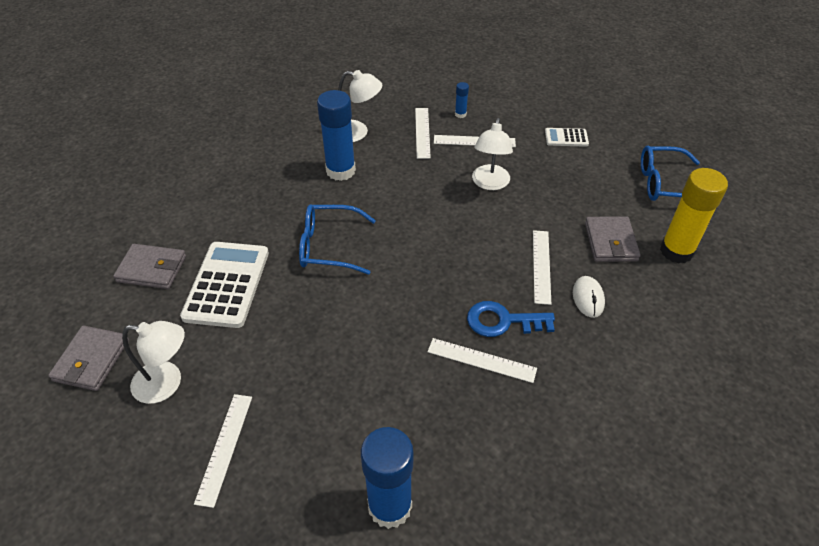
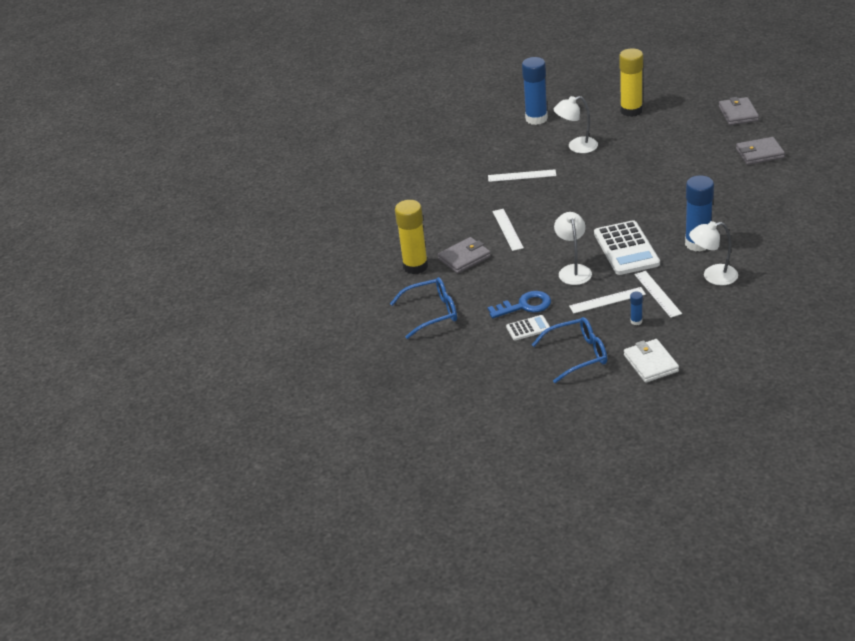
camera: 165 degrees right, 10 degrees down
white lamp [122,321,185,404] -> white lamp moved to [554,96,598,153]
white calculator [180,242,269,328] -> white calculator moved to [594,220,660,275]
white ruler [194,394,252,508] -> yellow glue stick [619,48,643,117]
blue glasses [299,204,376,275] -> blue glasses moved to [532,317,607,383]
blue key [467,301,555,337] -> blue key moved to [488,291,551,319]
white mouse [573,276,605,318] -> none
grey wallet [585,216,641,262] -> grey wallet turned 75 degrees clockwise [438,237,491,274]
none -> white wallet [624,339,679,383]

